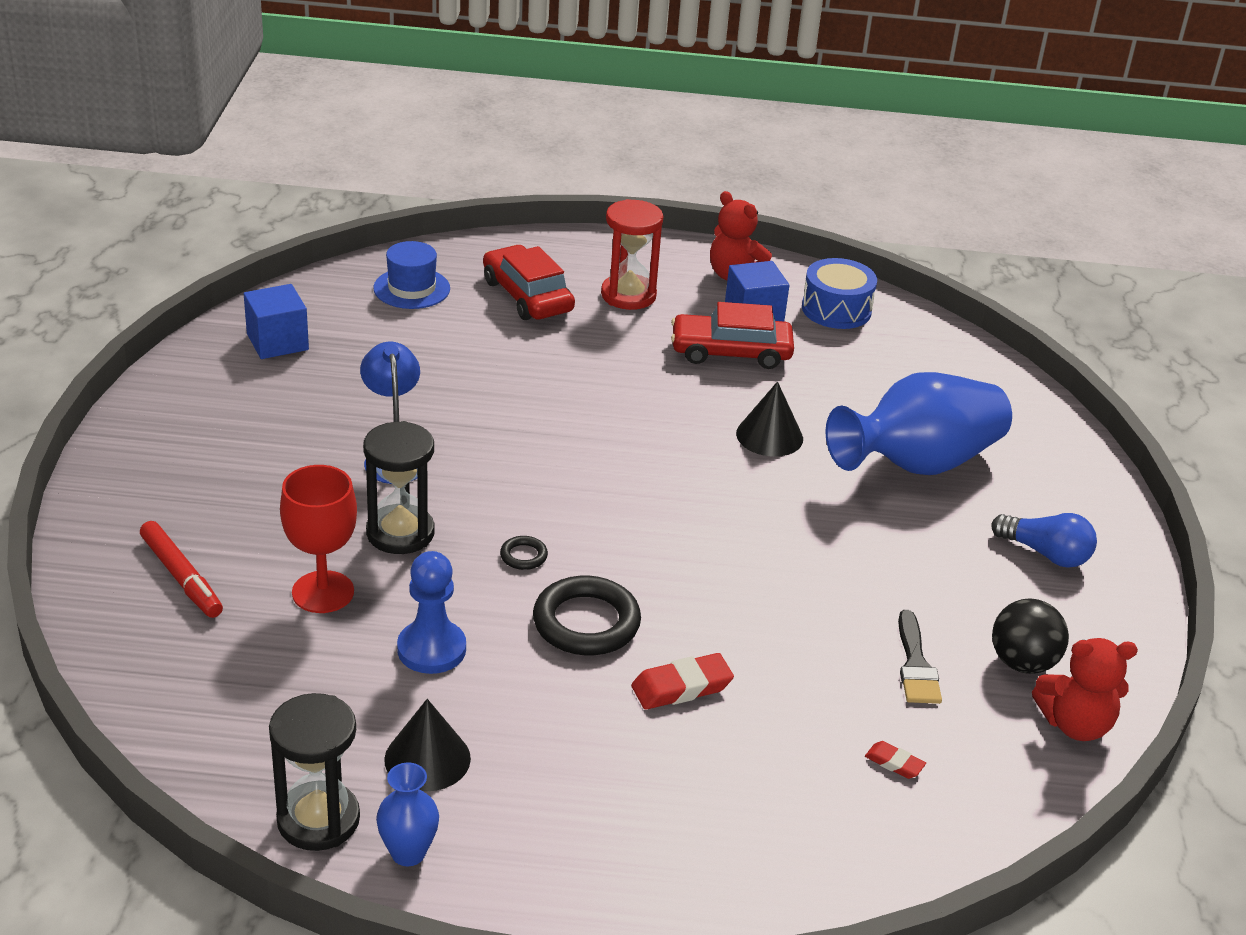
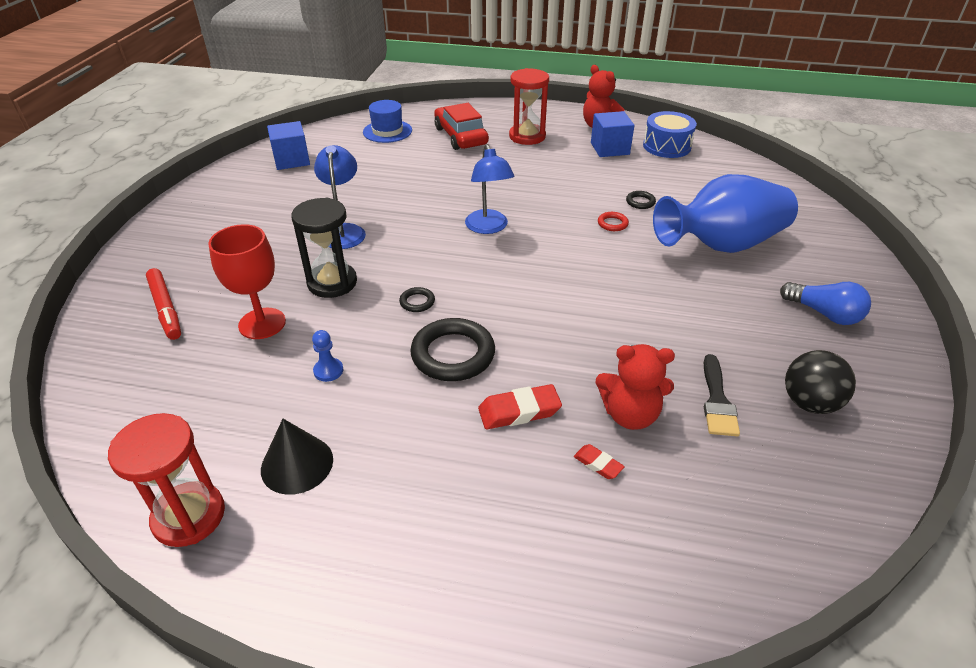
camera: 10 degrees right, 5 degrees up
black hourglass [269,693,360,851] -> red hourglass [108,413,225,547]
blue vase [376,762,439,866] -> none
blue pawn [397,551,466,674] -> blue pawn [312,330,343,382], size x0.55
red car [671,302,794,369] -> none
black cone [736,381,803,457] -> red ring [598,212,629,231]
red eraser [865,741,926,779] -> red eraser moved to [574,444,625,479]
red teddy bear [1032,638,1138,741] -> red teddy bear moved to [596,344,675,430]
none -> blue lamp [465,144,514,234]
none -> black ring [626,191,656,209]

